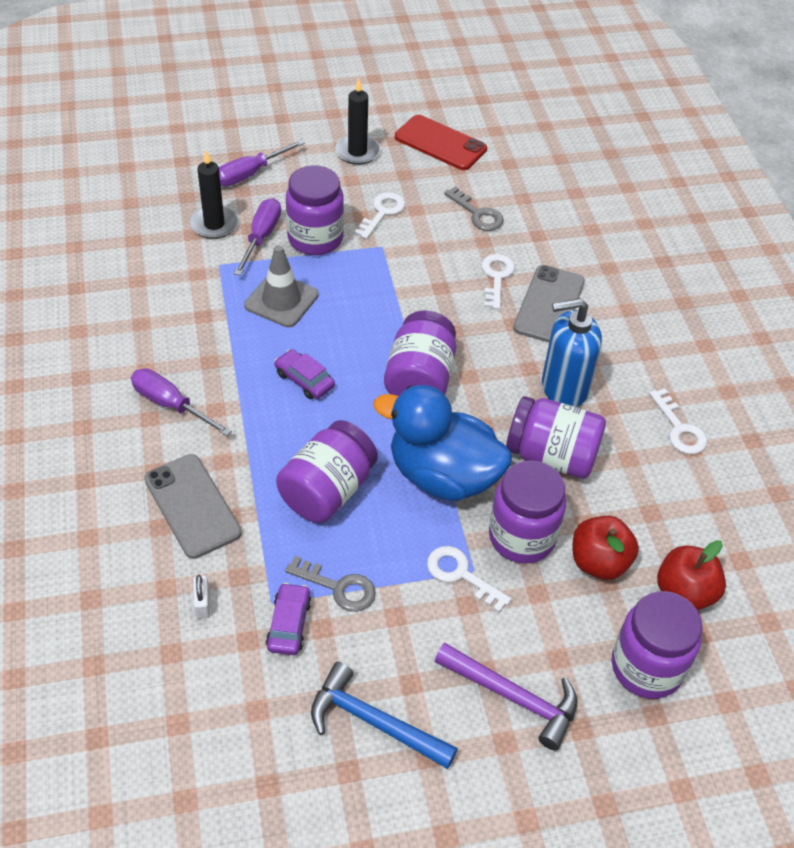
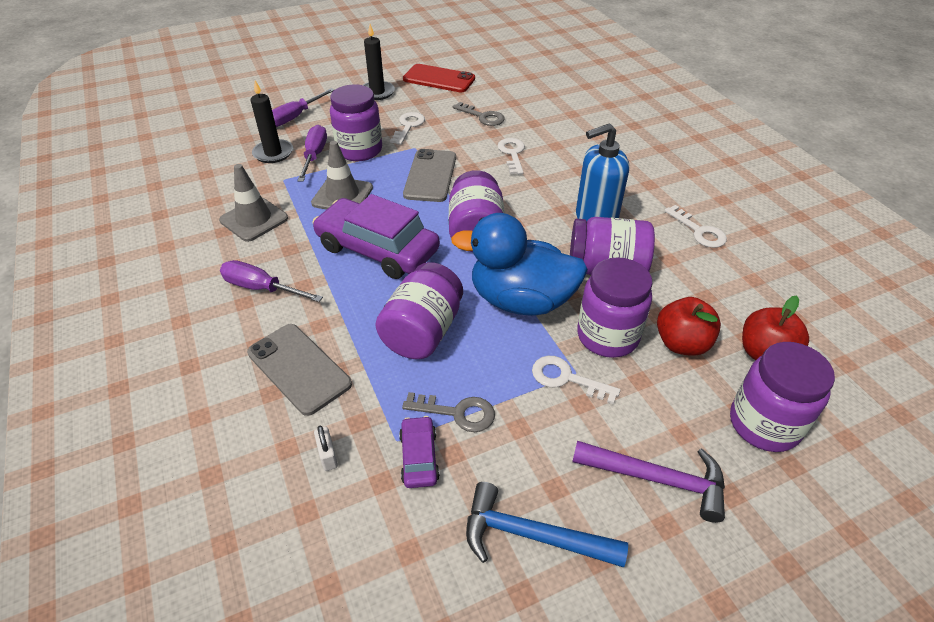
camera: 10 degrees left, 5 degrees down
purple car [274,349,335,399] -> purple car [313,194,440,279], size x2.18
grey phone [513,265,585,343] -> grey phone moved to [403,149,456,202]
none -> grey traffic cone [219,164,288,242]

